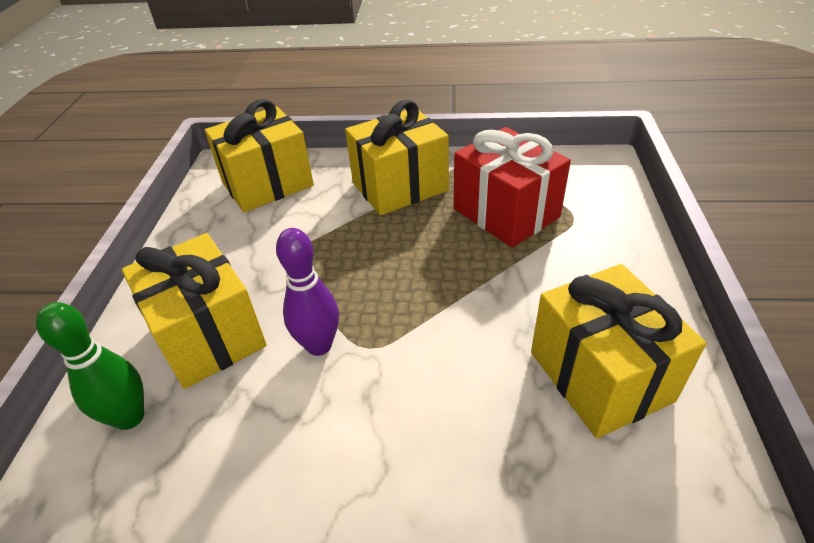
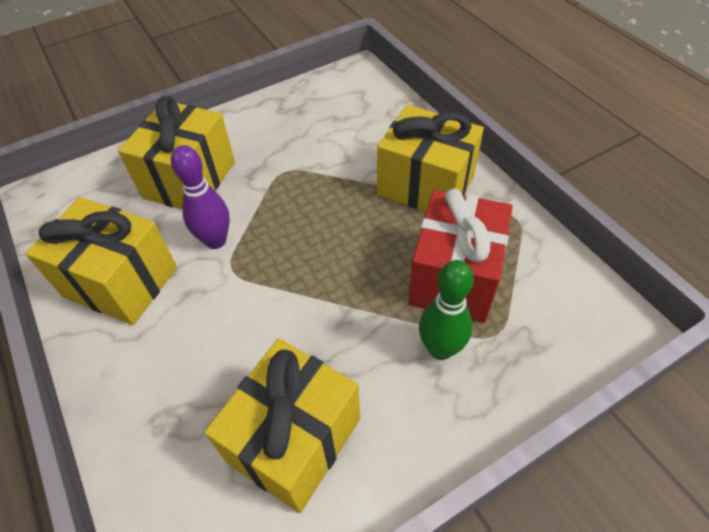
camera: 55 degrees right, 10 degrees up
green bowling pin [36,302,144,430] -> green bowling pin moved to [419,260,474,360]
yellow gift [205,99,314,212] -> yellow gift moved to [25,197,177,325]

